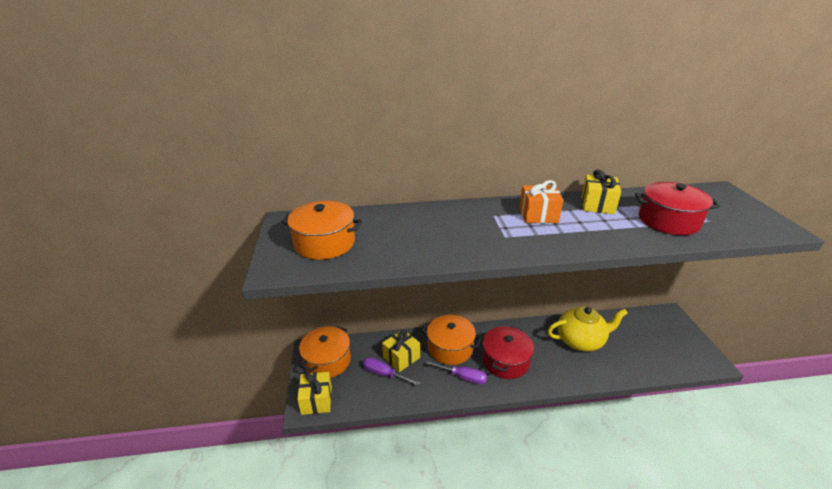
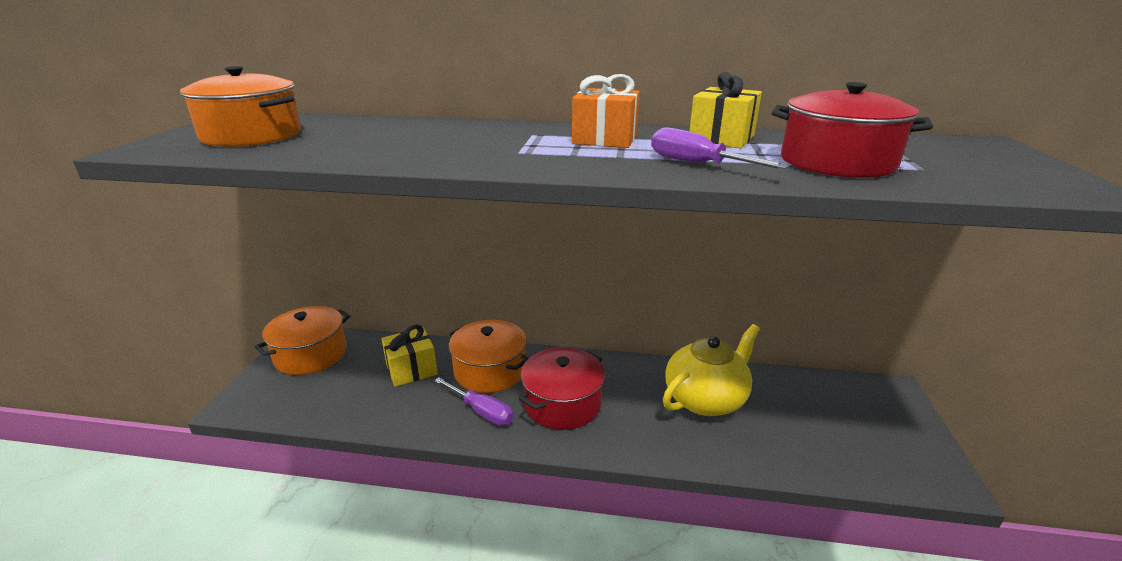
camera: 15 degrees right, 5 degrees down
yellow gift [297,371,332,415] -> none
purple screwdriver [363,357,420,385] -> purple screwdriver moved to [651,127,789,169]
yellow teapot [547,306,628,351] -> yellow teapot turned 45 degrees counterclockwise [663,324,760,416]

